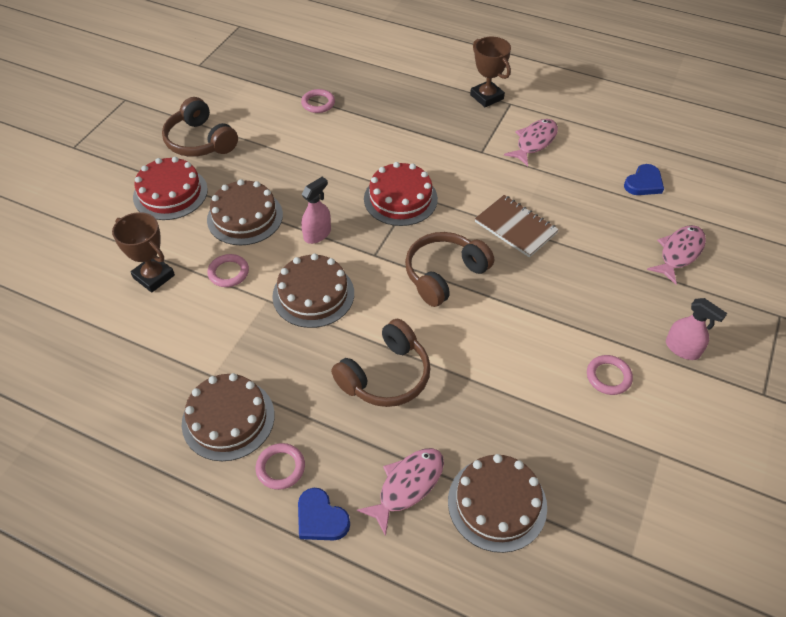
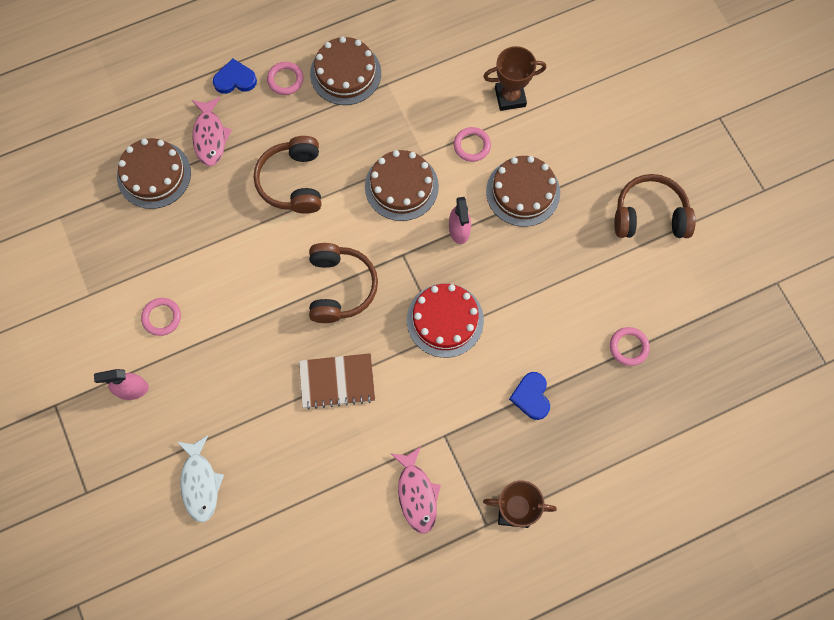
camera: 130 degrees right, 20 degrees up
red cake [133,157,208,220] -> none
blue heart [624,164,664,195] -> blue heart moved to [509,372,550,420]
pink fish [647,225,706,285] -> white fish [177,436,224,522]

